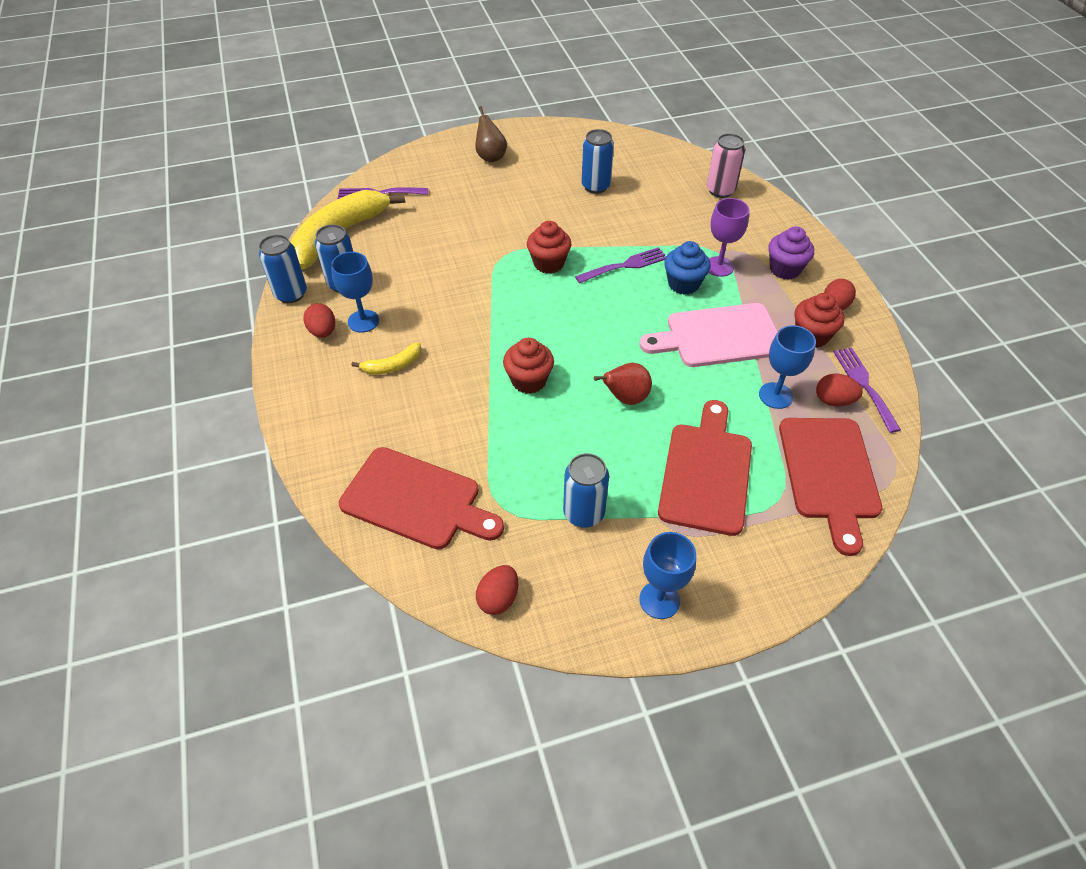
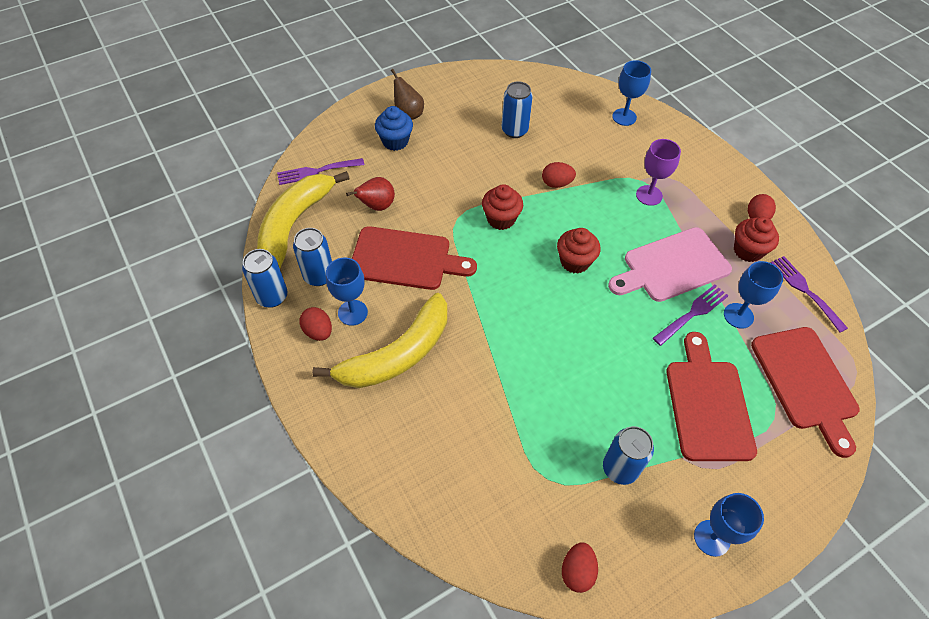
camera: 15 degrees left, 5 degrees up
red cutting board [339,447,504,549] -> red cutting board moved to [352,226,477,290]
yellow banana [351,342,421,374] -> yellow banana [312,293,447,388], size x2.27
red cupcake [503,338,554,394] -> red cupcake moved to [557,228,600,274]
purple fork [575,247,666,283] -> purple fork moved to [653,284,729,346]
red pear [594,363,652,405] -> red pear moved to [346,177,395,211]
blue cupcake [664,241,710,295] -> blue cupcake moved to [375,106,413,151]
pink can [707,133,745,198] -> blue goblet [612,60,651,126]
purple cupcake [768,226,814,280] -> none
red egg [816,373,863,406] -> red egg moved to [542,162,576,188]

